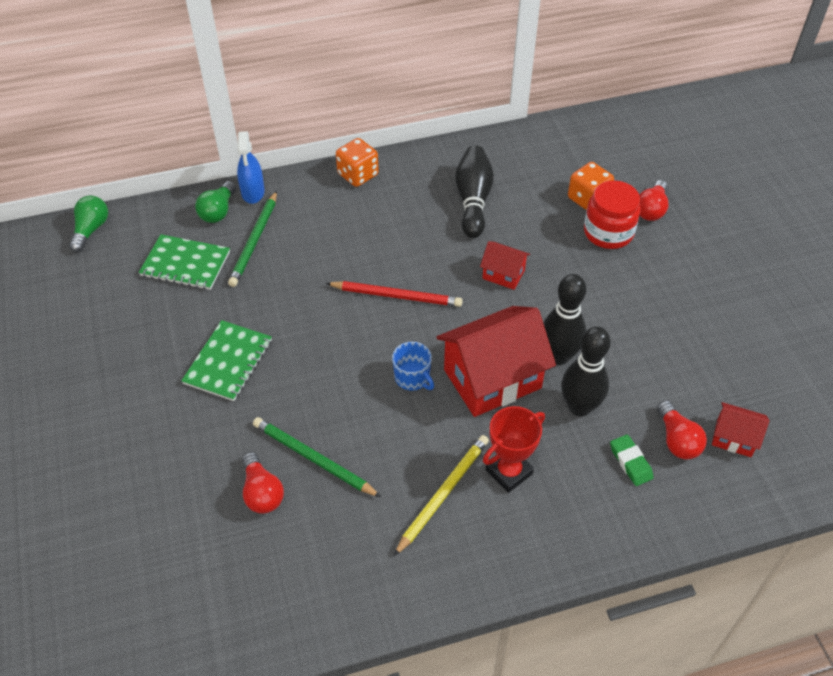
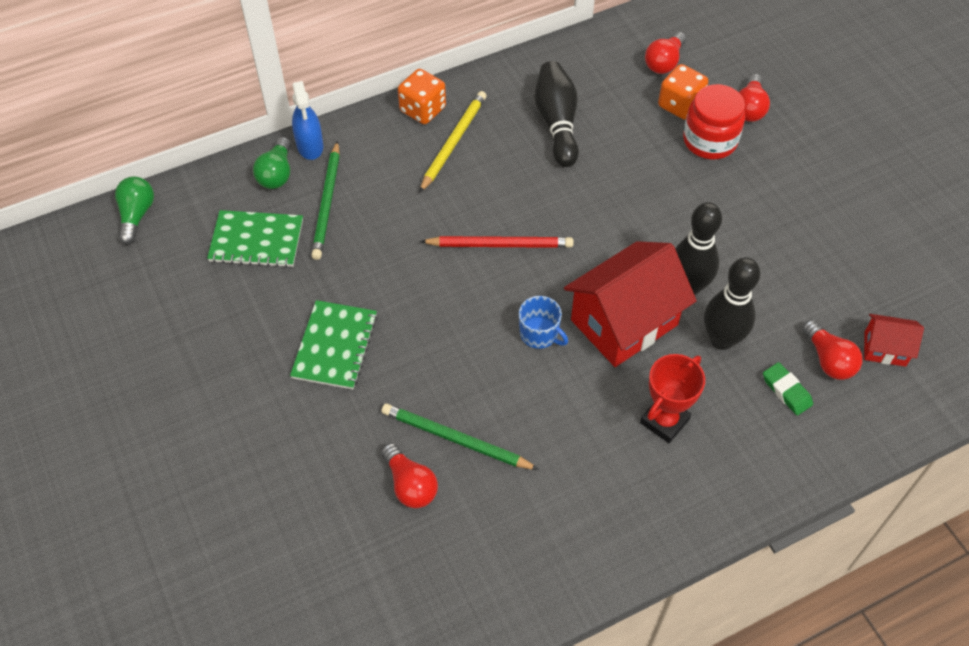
camera: 10 degrees left, 5 degrees up
yellow pencil [394,435,489,556] -> yellow pencil moved to [419,91,487,193]
red house [480,241,530,290] -> none
none -> red light bulb [645,32,686,74]

